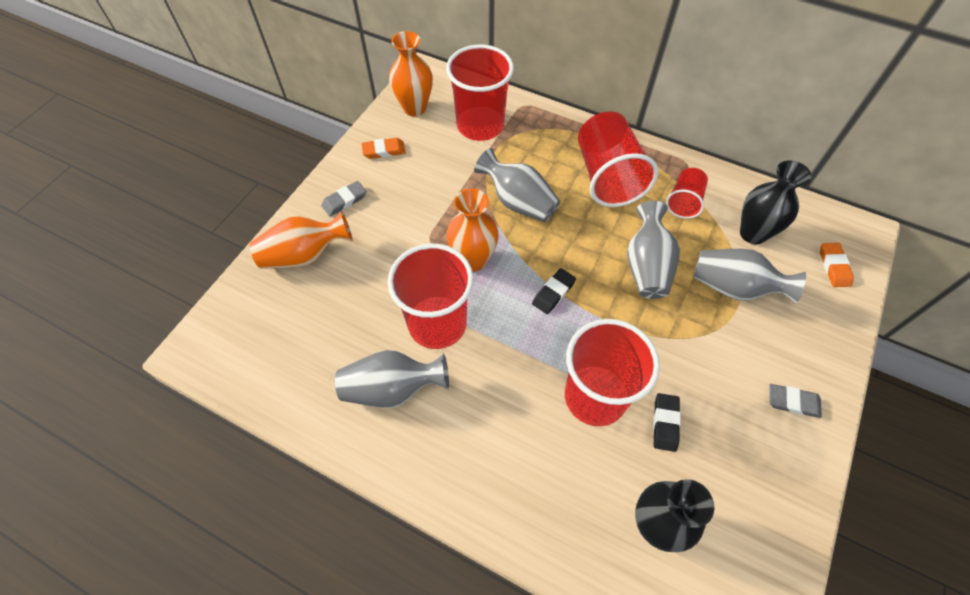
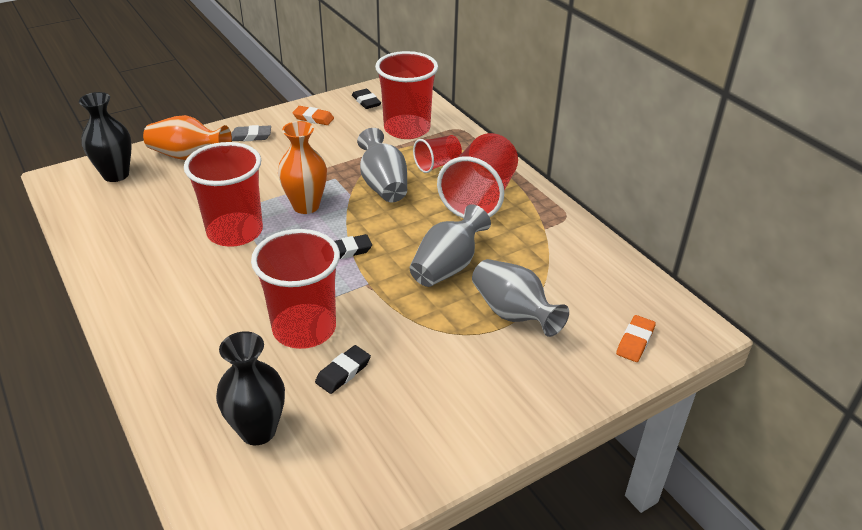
camera: 30 degrees right, 20 degrees down
grey vase [335,350,449,408] -> none
orange vase [389,31,433,116] -> black eraser [352,89,381,109]
red cup [666,168,708,219] -> red cup moved to [413,135,462,173]
black vase [740,160,812,244] -> black vase moved to [79,92,132,182]
grey eraser [769,384,822,418] -> none

